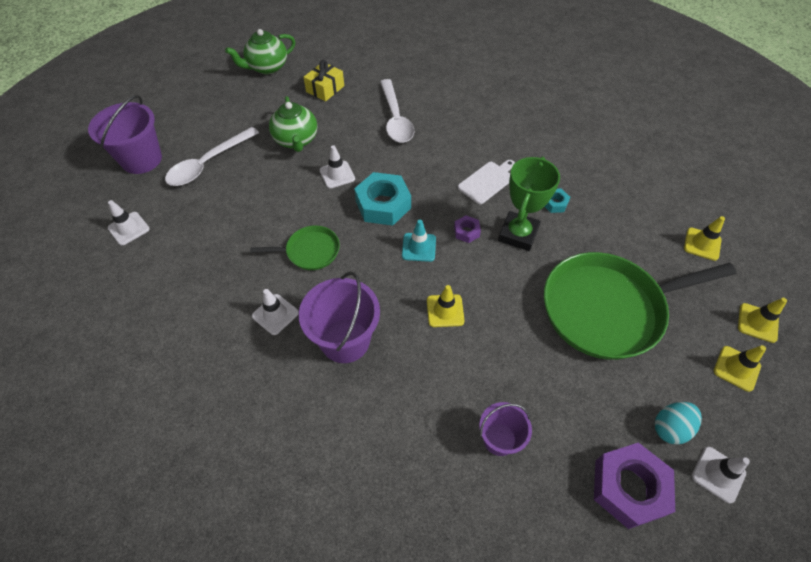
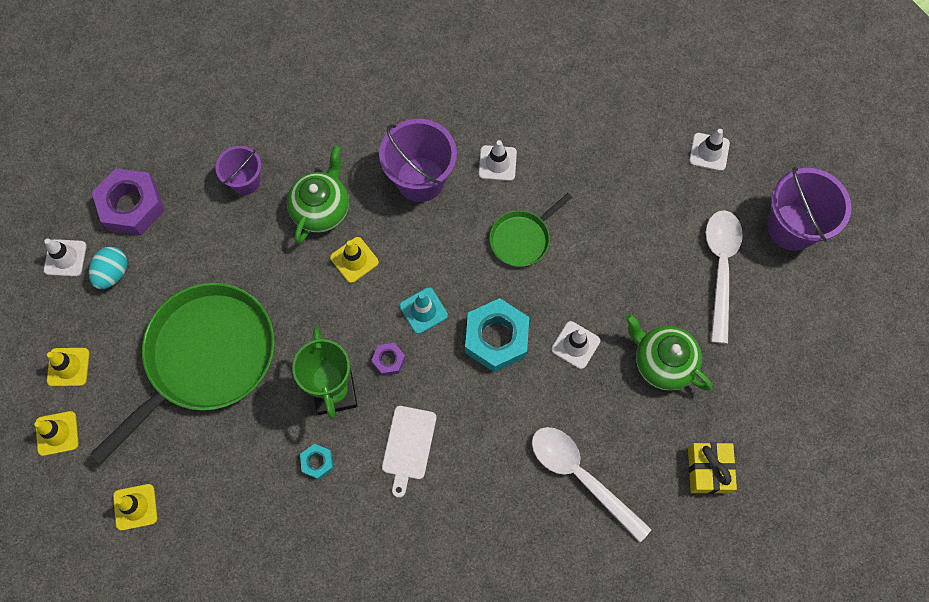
camera: 145 degrees right, 15 degrees up
green teapot [225,29,295,74] -> green teapot moved to [287,146,349,244]

